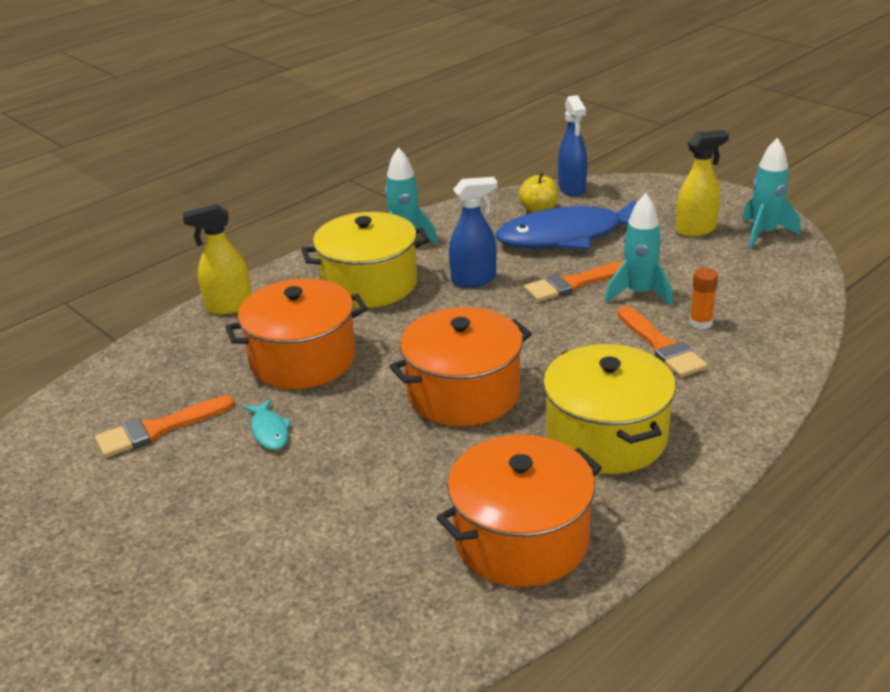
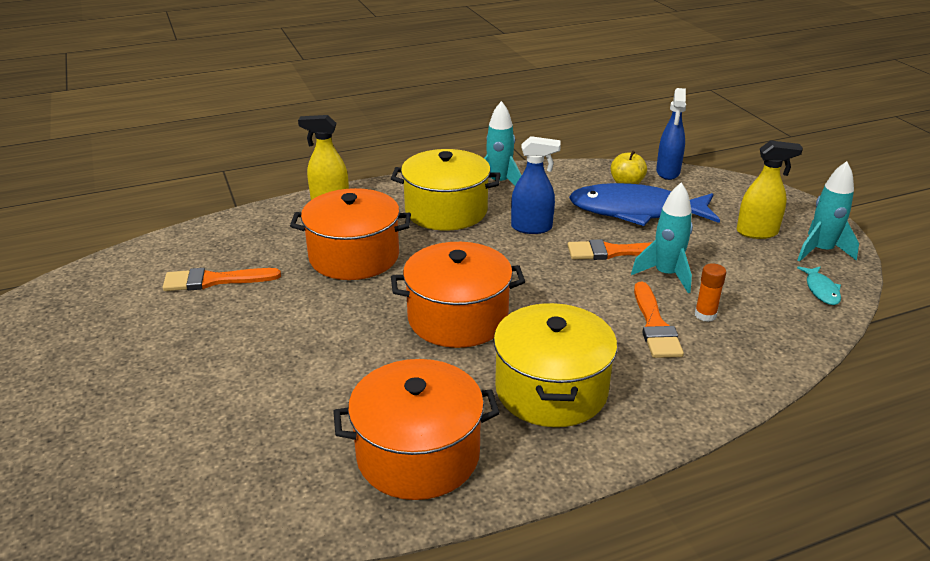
camera: 20 degrees right, 0 degrees up
turquoise fish [243,399,291,450] -> turquoise fish moved to [797,266,841,305]

